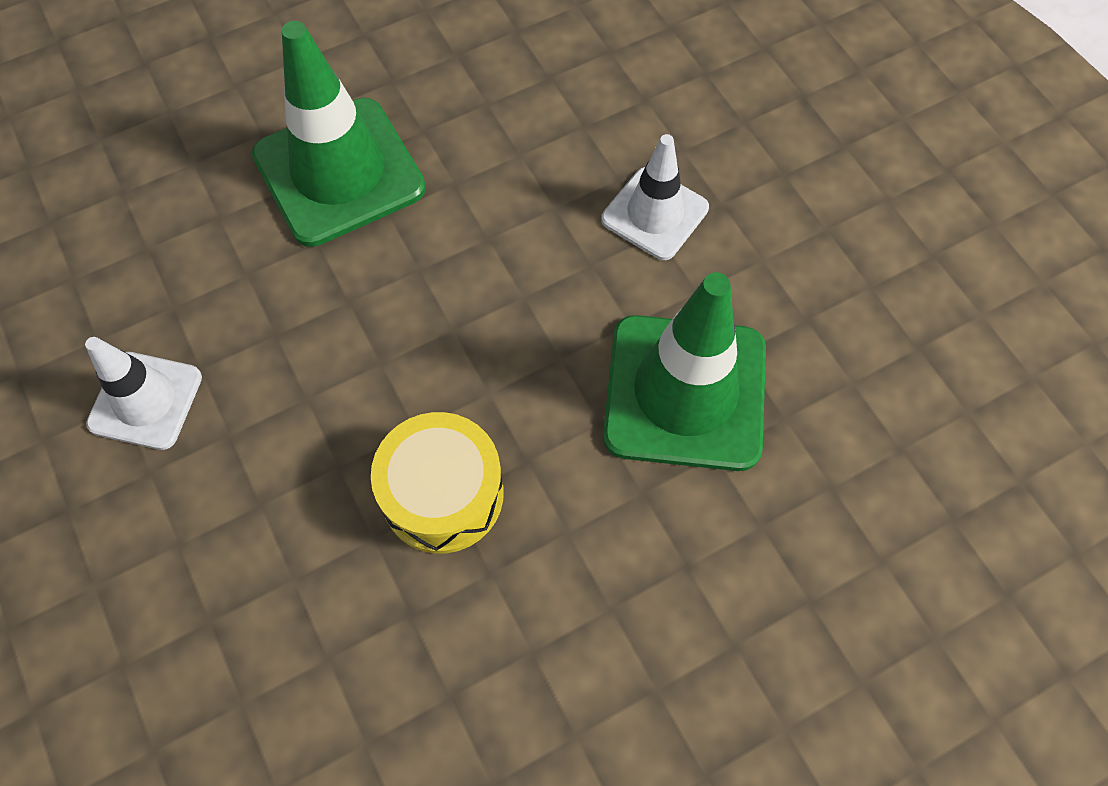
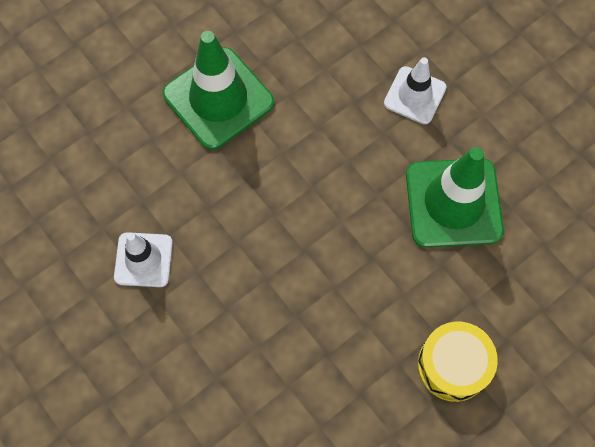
camera: 10 degrees left, 5 degrees up
yellow drum [371,412,504,553] -> yellow drum moved to [418,321,498,402]

